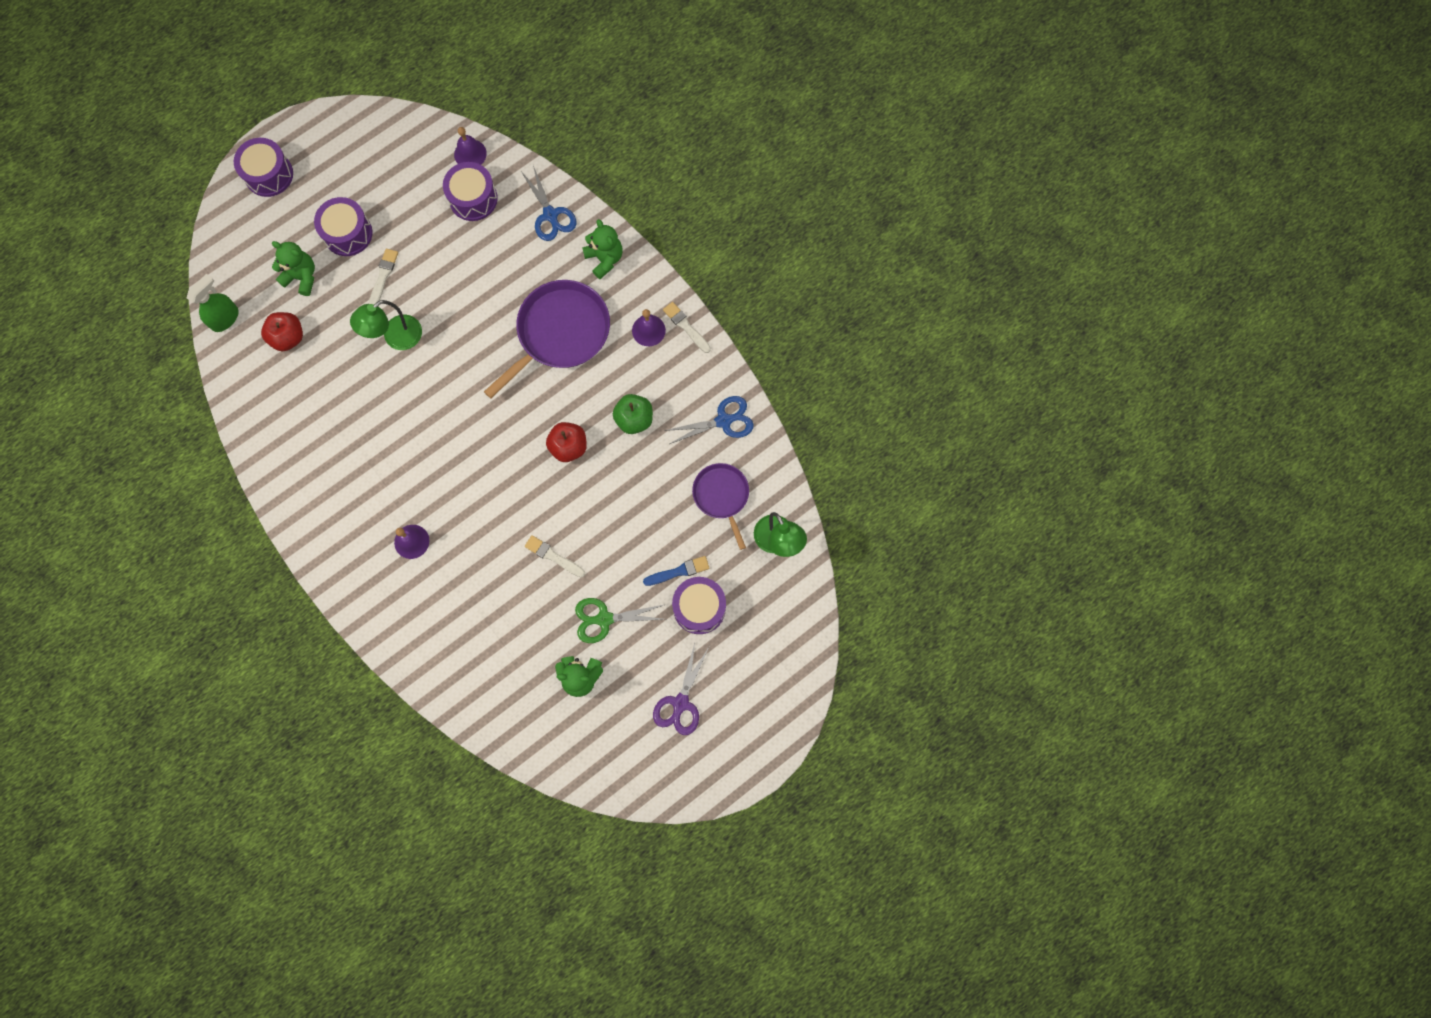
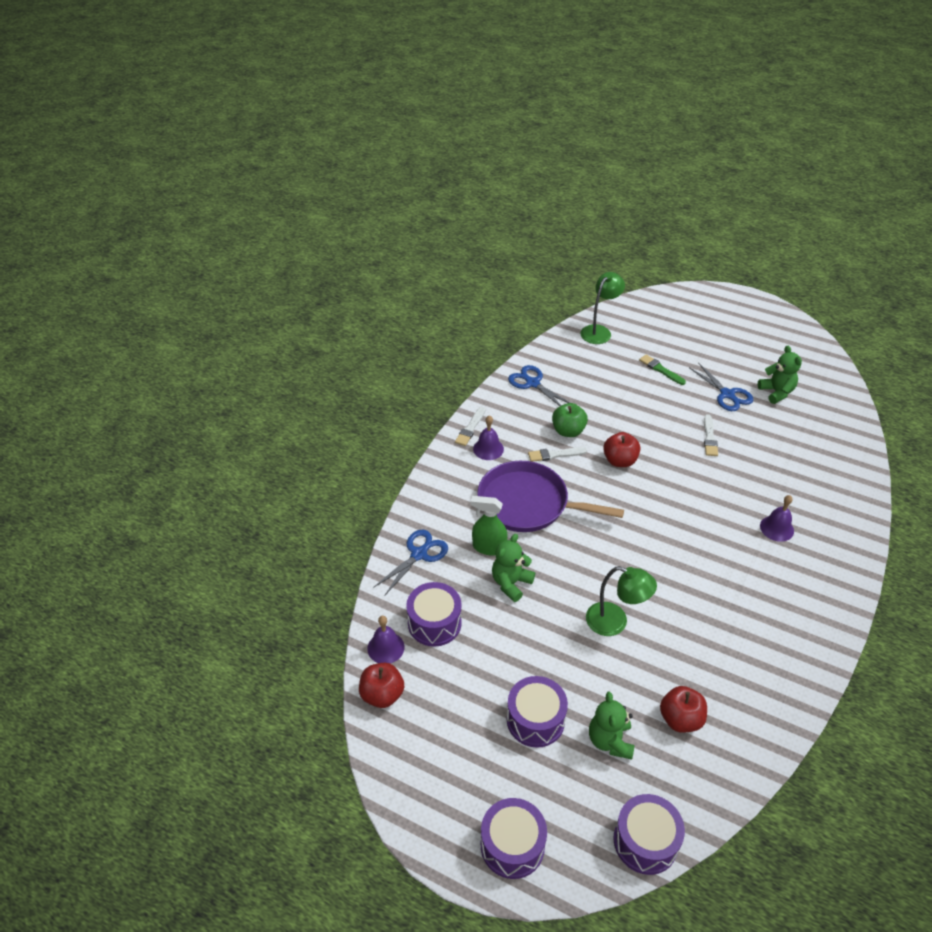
camera: 115 degrees left, 30 degrees down
green spray bottle [187,274,239,332] -> green spray bottle moved to [471,496,507,556]
white brush [369,249,398,304] -> white brush moved to [528,447,587,462]
green scissors [575,598,666,643] -> blue scissors [689,362,753,411]
green teddy bear [582,219,623,279] -> green teddy bear moved to [492,534,535,602]
blue brush [643,556,709,586] -> green brush [639,354,686,385]
purple scissors [653,643,709,735] -> none
purple drum [672,577,726,634] -> purple drum moved to [613,794,685,875]
purple pan [692,463,749,550] -> none
none -> red apple [359,663,404,708]

